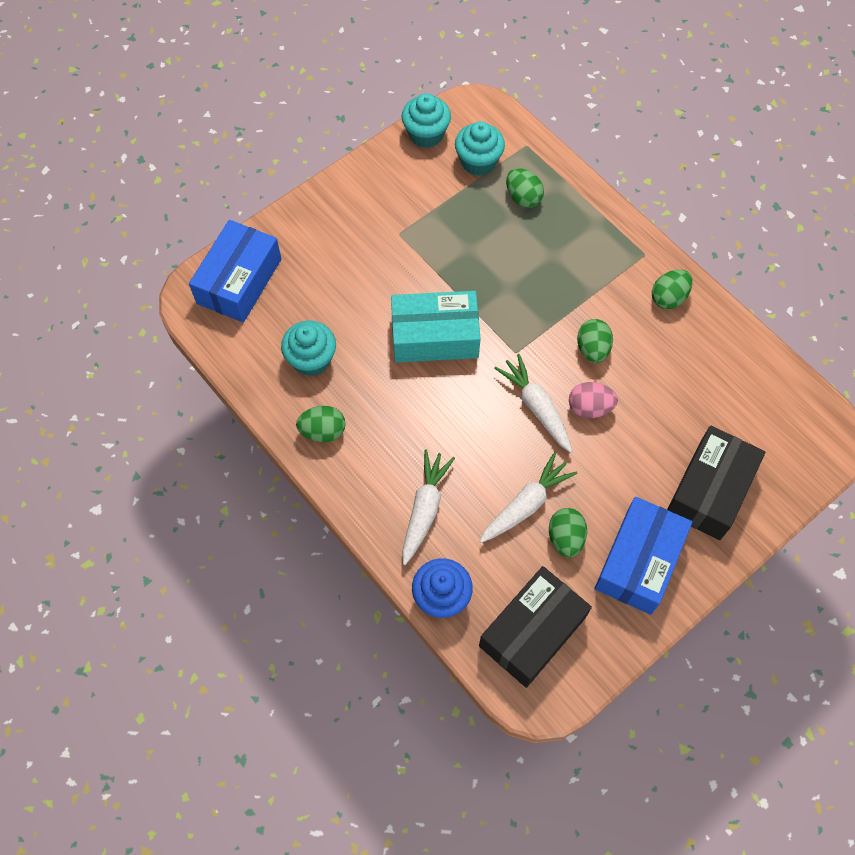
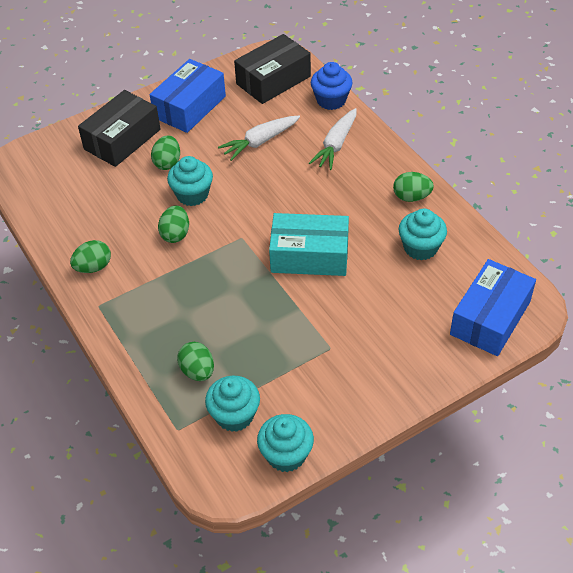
camera: 170 degrees left, 15 degrees down
white carrot [494,354,572,453] -> none
green egg [549,508,587,558] -> green egg moved to [151,135,180,170]
pink egg [569,382,618,418] -> turquoise cupcake [167,156,213,206]

